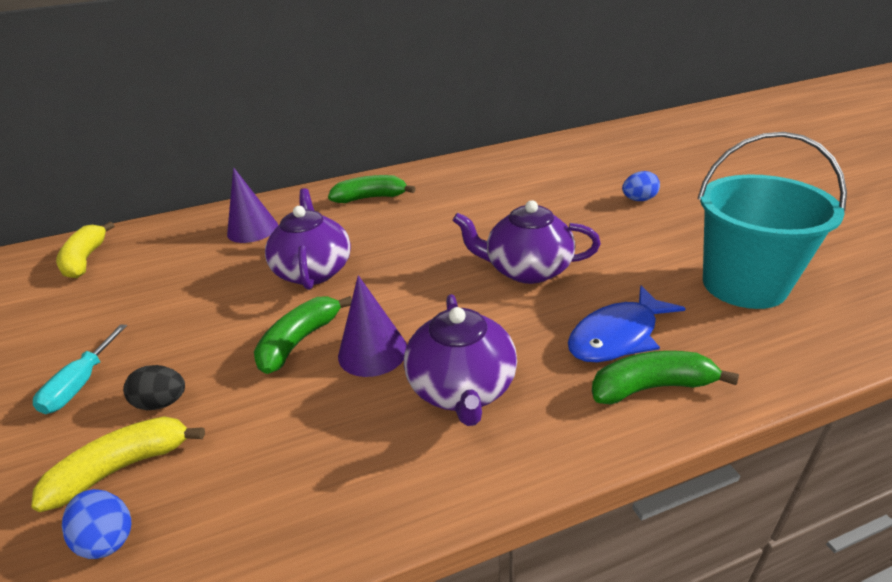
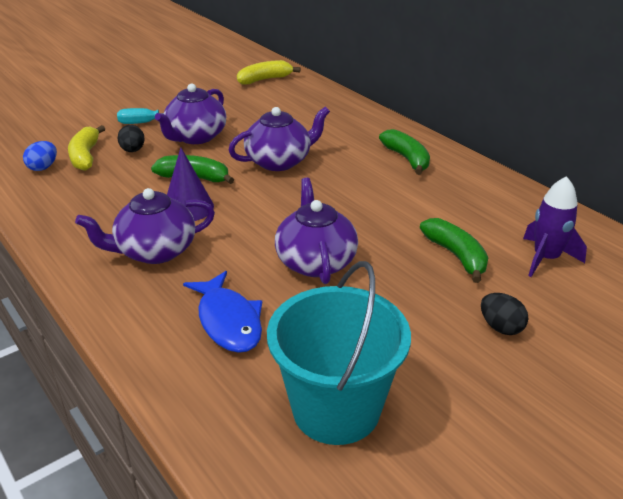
camera: 70 degrees right, 0 degrees up
yellow banana [31,416,205,512] -> yellow banana turned 135 degrees counterclockwise [68,125,105,171]
purple cone [227,168,278,243] -> none
blue fish [568,286,686,362] -> blue fish turned 150 degrees counterclockwise [183,271,262,353]
green banana [592,351,739,404] -> green banana moved to [420,218,488,283]
blue egg [622,171,660,201] -> black egg [481,293,529,335]
none -> purple teapot [155,84,226,144]
none -> purple rocket [523,176,587,277]

